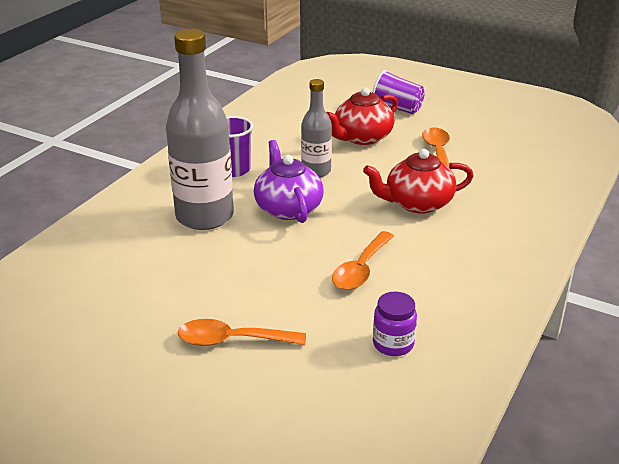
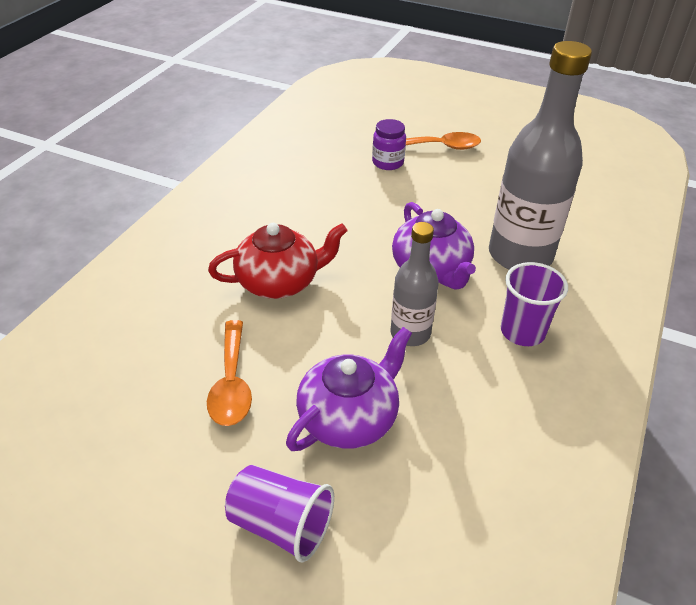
camera: 175 degrees right, 10 degrees up
red teapot [326,87,398,145] -> purple teapot [286,327,412,451]
orange spoon [332,231,394,290] -> none
purple jar [373,292,417,356] -> purple jar moved to [372,119,406,170]

